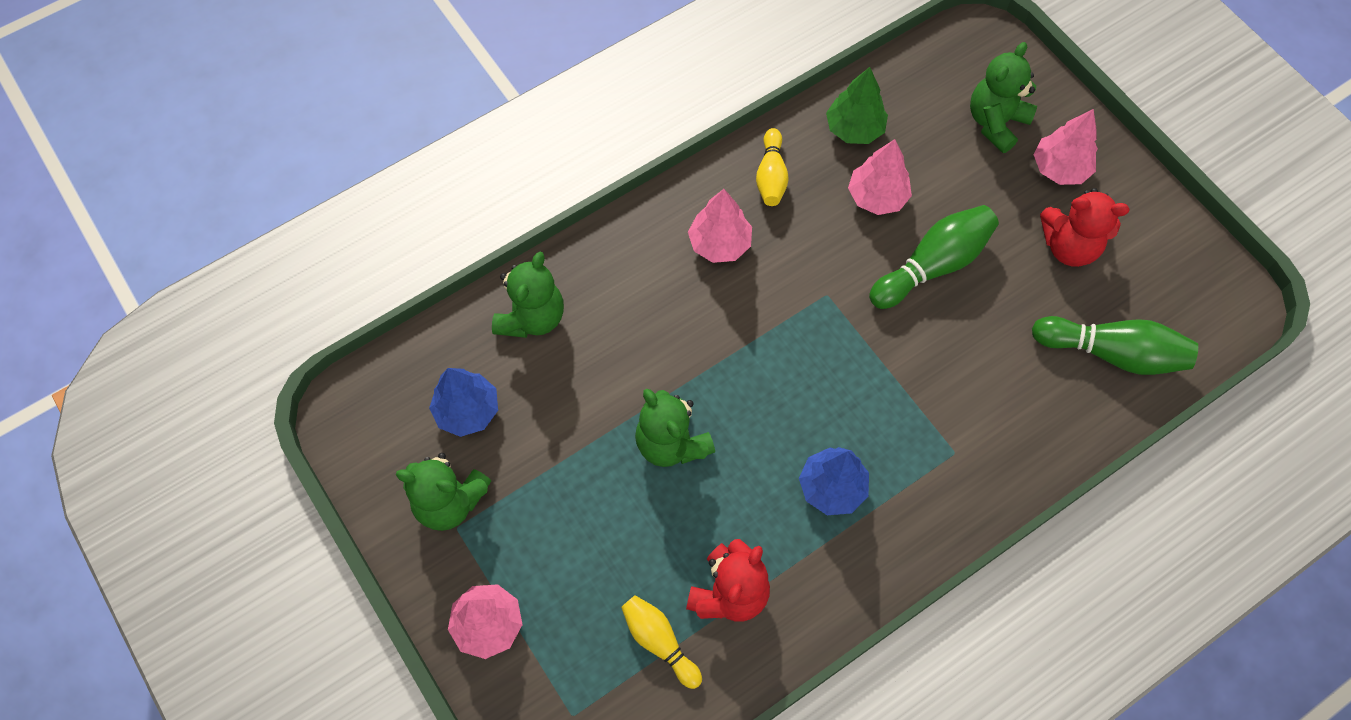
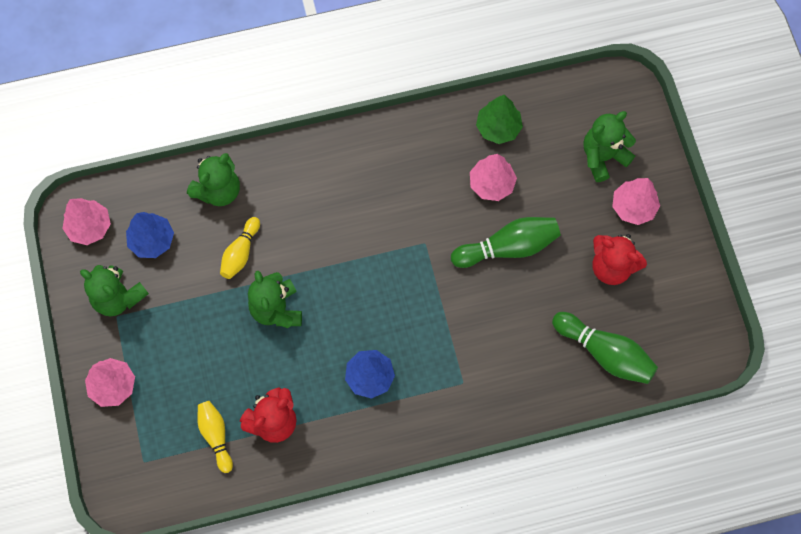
camera: 20 degrees right, 5 degrees up
pink tree [688,189,752,263] -> pink tree moved to [62,198,111,245]
yellow bowling pin [756,128,789,206] -> yellow bowling pin moved to [220,217,260,279]

